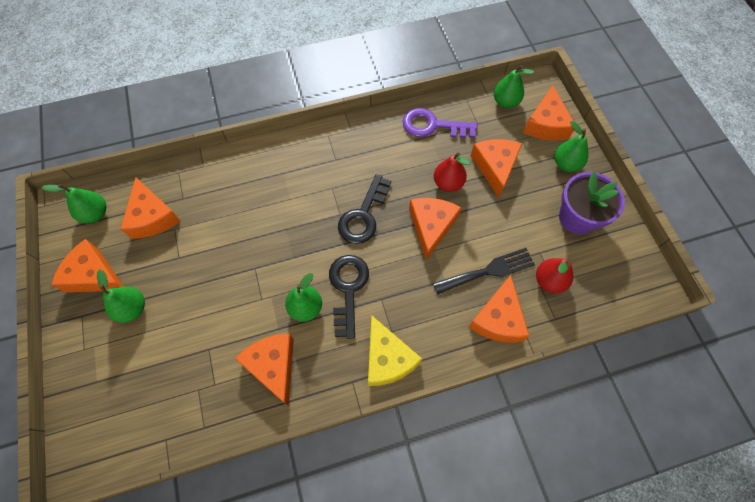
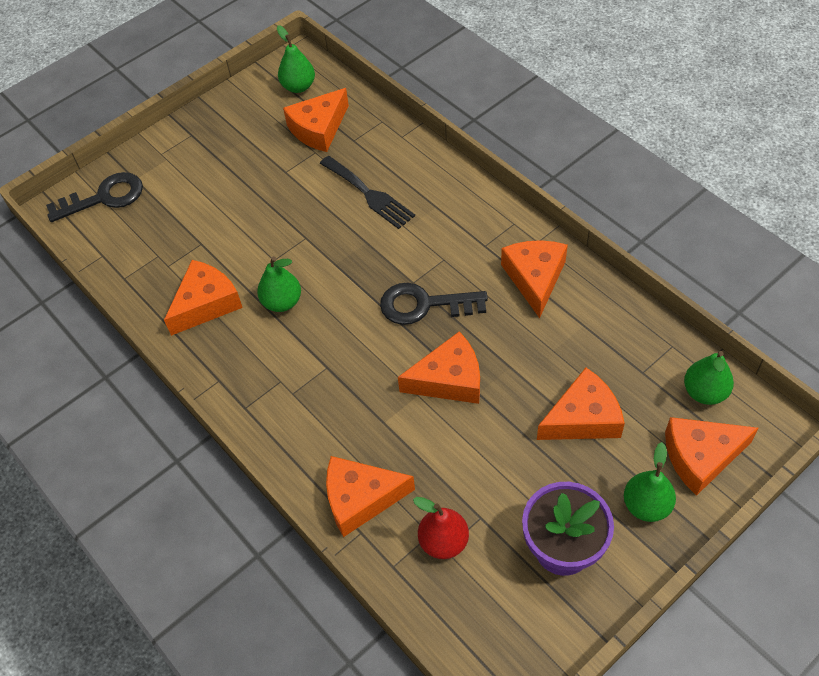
camera: 70 degrees right, 10 degrees down
orange cheese [51,239,124,292] -> orange cheese moved to [501,240,568,318]
green pear [97,269,145,323] -> none
black key [329,255,369,339] -> black key moved to [46,172,143,222]
yellow cheese [368,315,422,386] -> none
purple key [403,108,477,138] -> none
black fork [433,248,535,294] -> black fork moved to [320,156,415,229]
red pear [434,152,470,192] -> none

